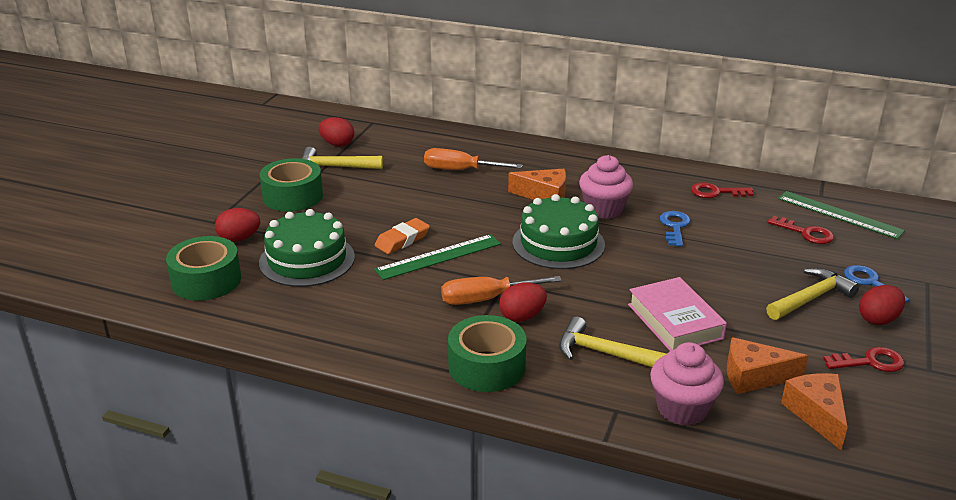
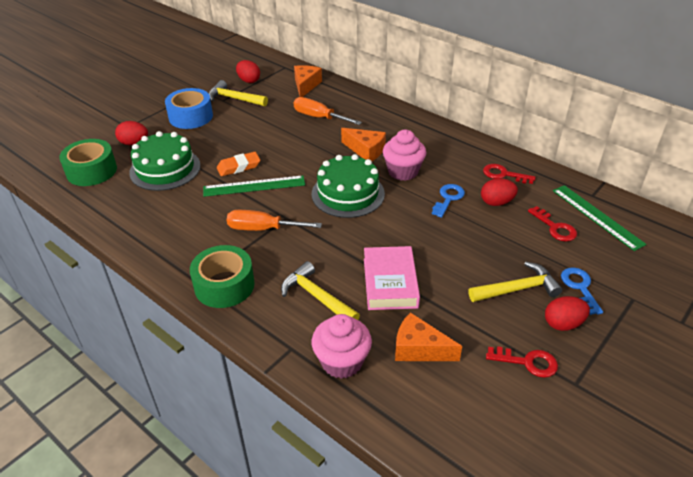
camera: 20 degrees right, 10 degrees up
green tape [260,158,323,212] -> blue tape [165,88,213,129]
red egg [499,282,547,322] -> red egg moved to [481,178,518,206]
orange cheese [781,373,848,450] -> orange cheese moved to [294,65,322,97]

